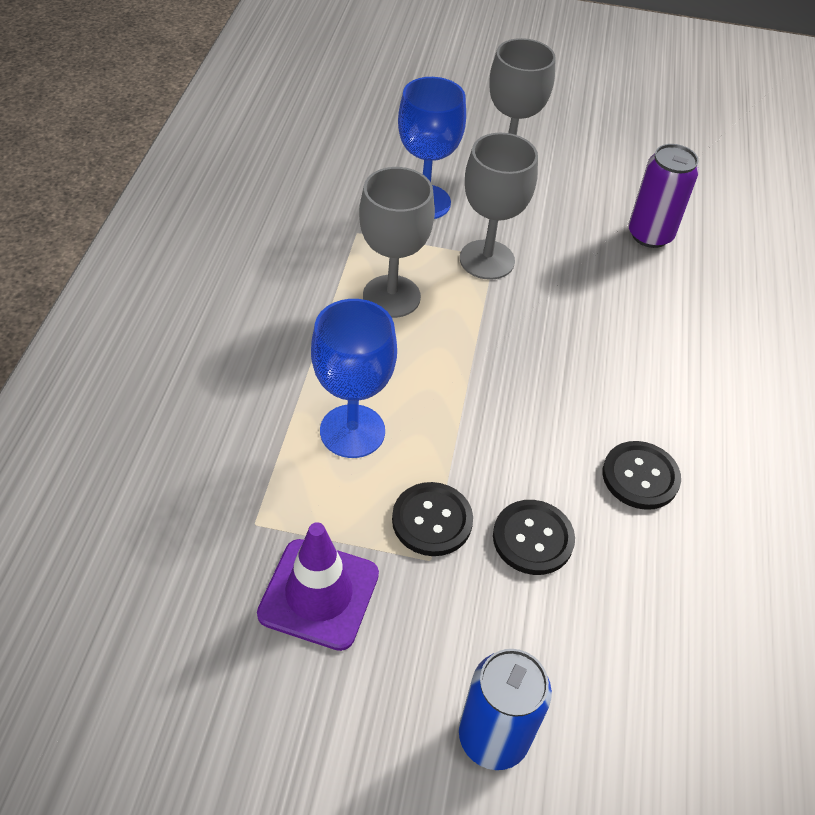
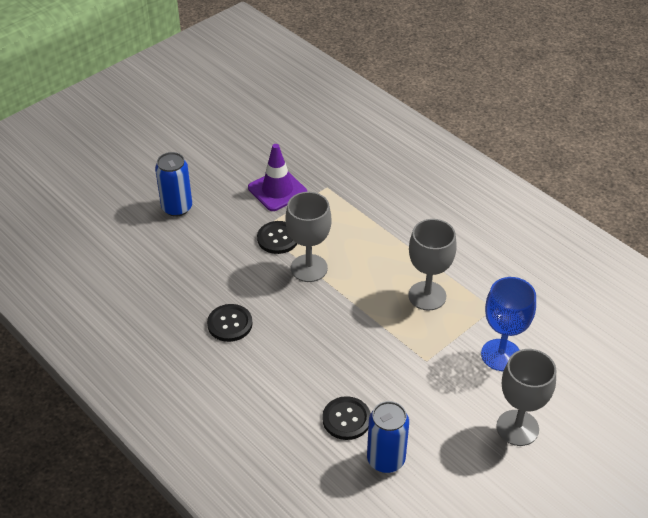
camera: 130 degrees right, 5 degrees down
blue goblet [311,299,397,458] -> none
grey goblet [460,133,538,280] -> grey goblet moved to [285,192,331,282]
black button [493,500,575,575] -> black button moved to [322,396,371,440]
purple can [628,144,699,248] -> blue can [367,401,409,473]

